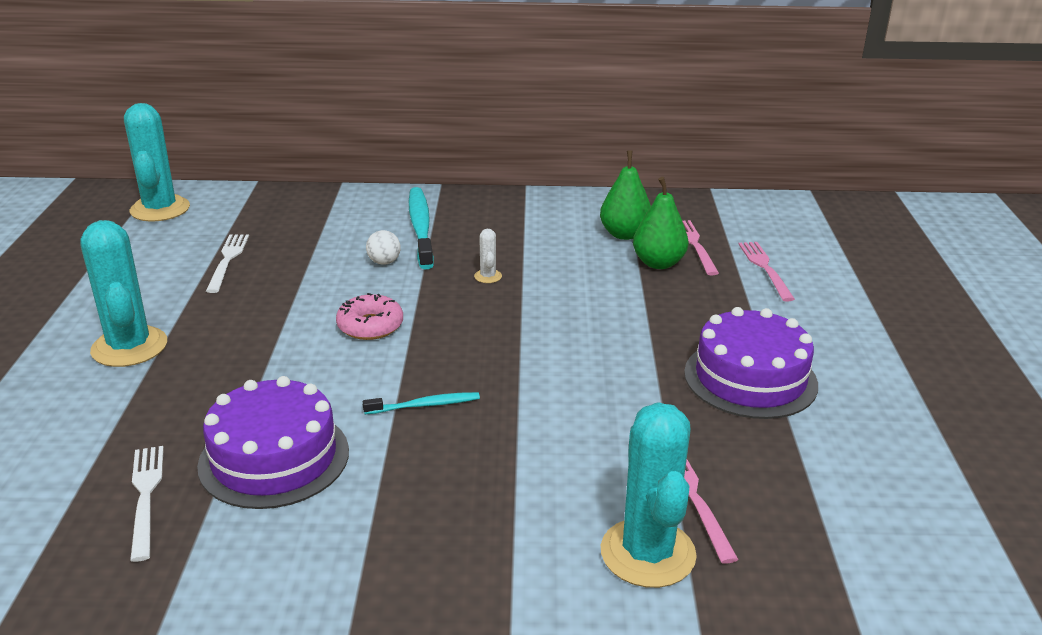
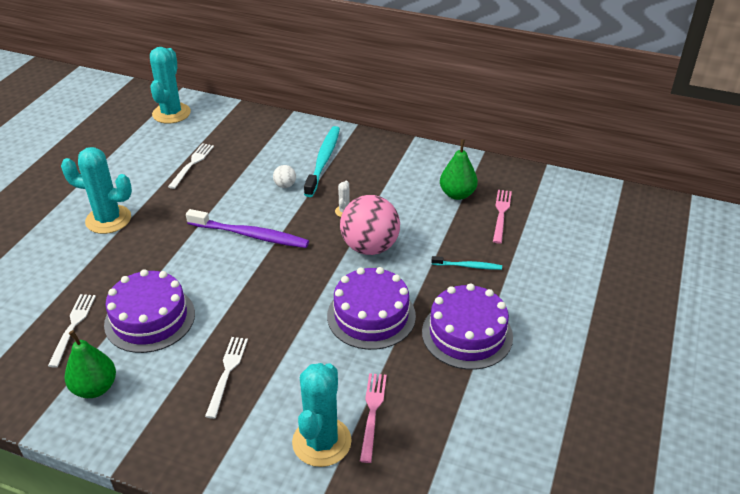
camera: 20 degrees right, 10 degrees up
turquoise cactus [80,220,167,367] -> turquoise cactus turned 75 degrees counterclockwise [61,147,132,234]
pink donut [336,293,403,340] -> purple toothbrush [186,209,309,248]
turquoise toothbrush [363,392,480,414] -> turquoise toothbrush moved to [431,256,502,270]
green pear [633,177,688,269] -> green pear moved to [65,330,116,398]
pink fork [738,242,795,302] -> none
none -> white fork [205,337,248,419]
none -> purple cake [327,267,416,350]
none -> pink ball [340,195,400,255]

